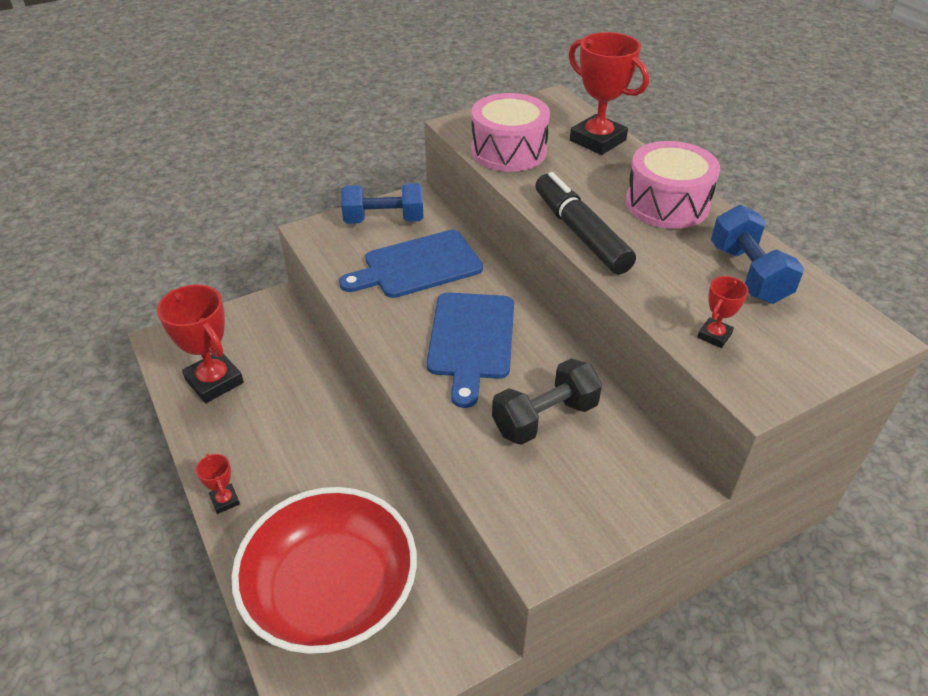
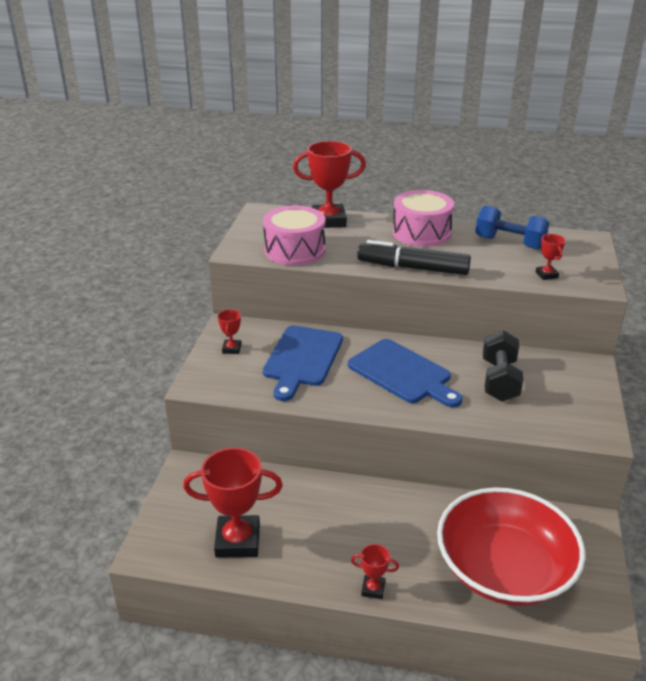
camera: 50 degrees left, 10 degrees down
blue dumbbell [341,183,423,224] -> red trophy [218,309,241,354]

